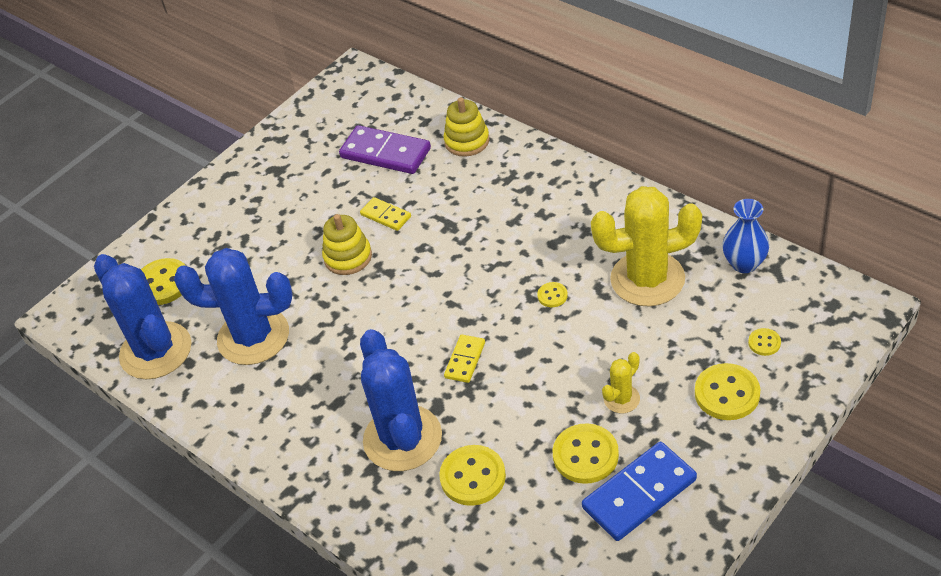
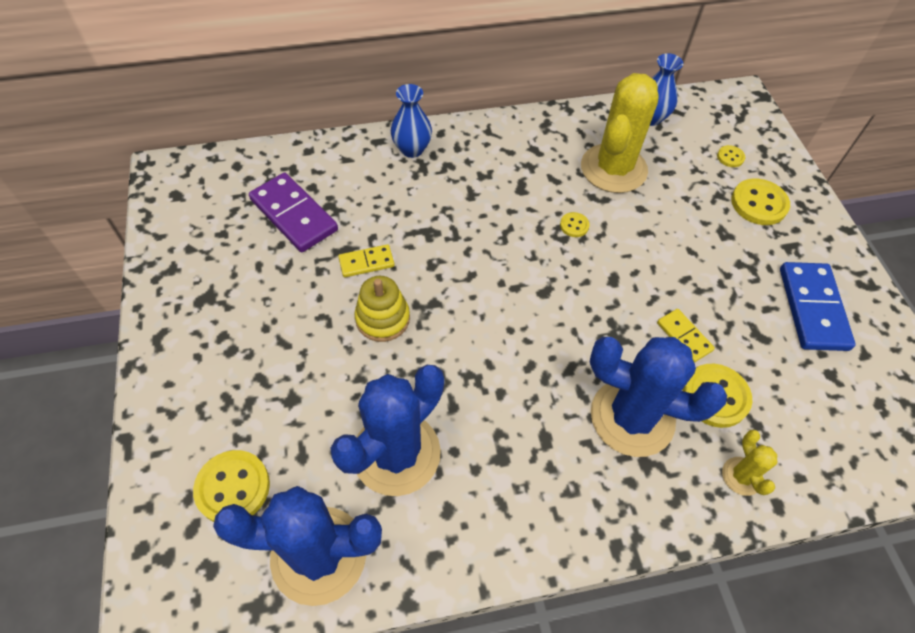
camera: 60 degrees left, 10 degrees up
purple domino [339,125,431,174] -> purple domino turned 75 degrees clockwise [249,173,338,252]
yellow stacking toy [443,97,489,157] -> none
yellow domino [444,335,485,383] -> yellow domino moved to [657,309,715,363]
yellow button [553,423,619,484] -> none
yellow cactus [602,352,640,413] -> yellow cactus moved to [722,429,777,496]
none -> blue vase [391,84,432,158]

